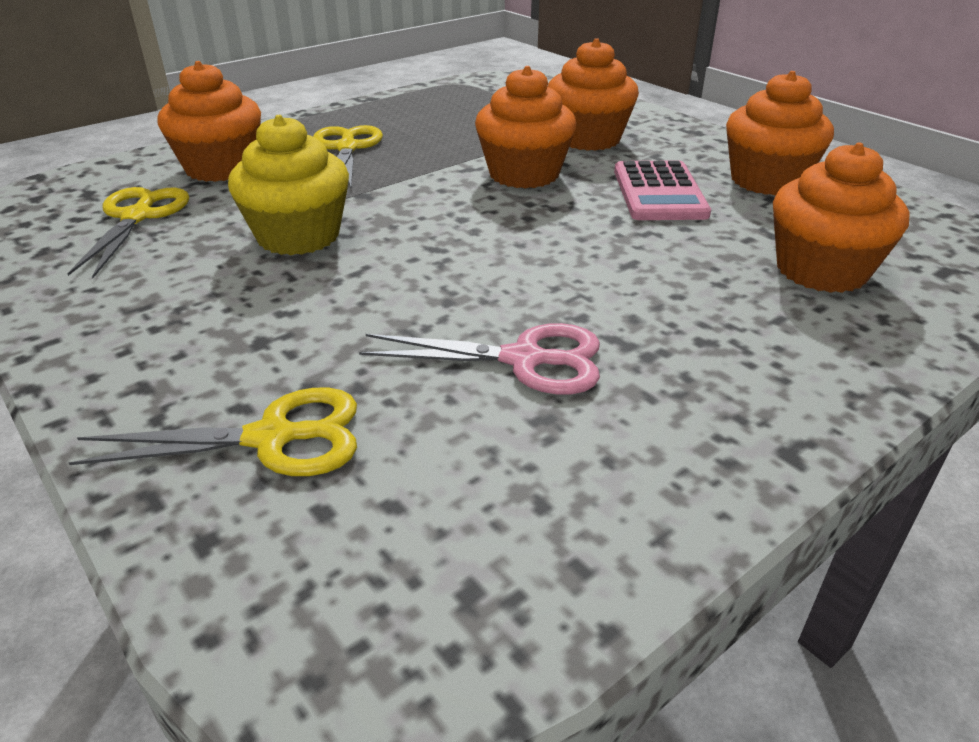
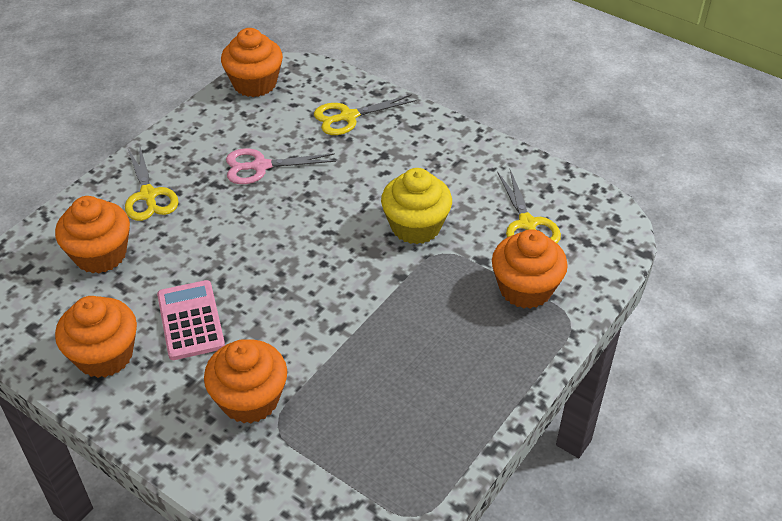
camera: 165 degrees right, 10 degrees up
yellow scissors [313,125,383,187] -> yellow scissors moved to [125,147,179,221]
orange cupcake [475,66,576,189] -> orange cupcake moved to [221,28,283,97]

